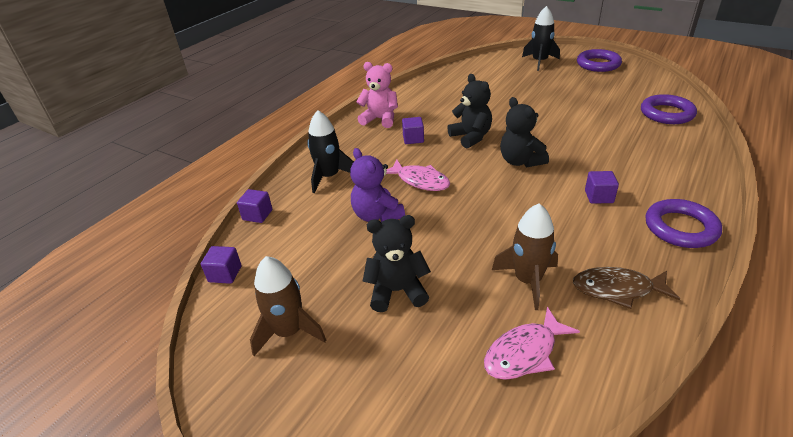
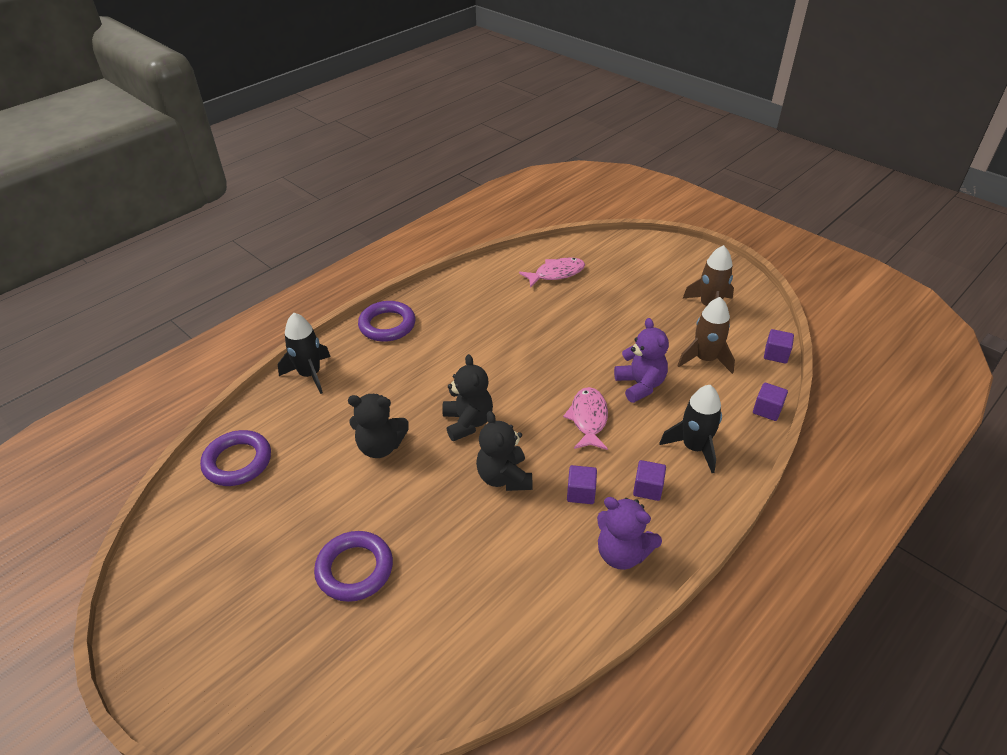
camera: 170 degrees left, 5 degrees up
pink teddy bear [357,62,398,128] -> purple teddy bear [597,497,662,570]
black teddy bear [363,215,431,312] -> black teddy bear moved to [348,394,409,458]
pink fish [386,160,450,191] -> pink fish turned 45 degrees clockwise [563,387,608,450]
brown rocket [492,203,558,310] -> brown rocket moved to [677,297,735,374]
black rocket [522,6,560,71] -> black rocket moved to [278,313,331,394]
brown fish [573,267,680,309] -> none
purple ring [577,49,622,72] -> purple ring moved to [314,531,393,602]
purple cube [585,171,619,204] -> purple cube moved to [633,460,666,501]

